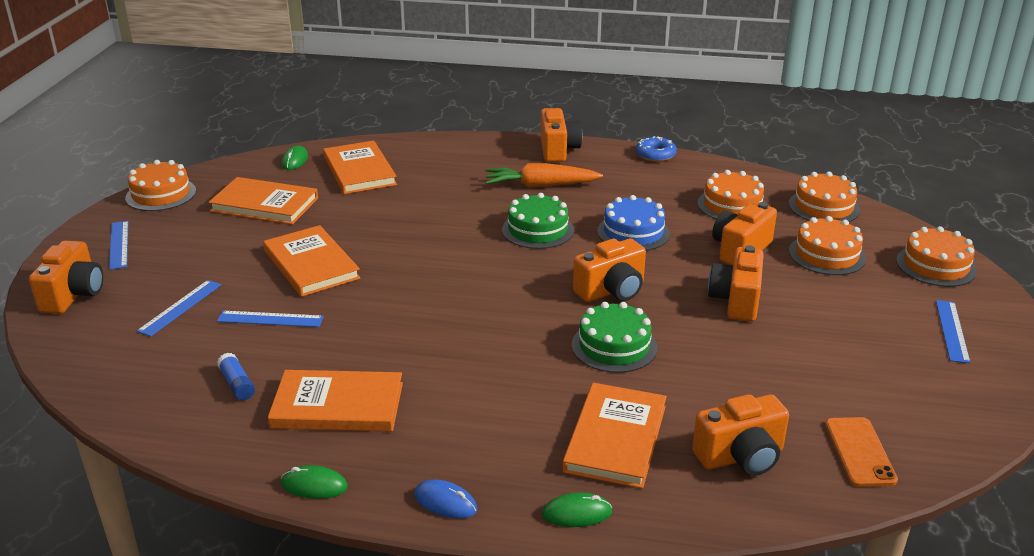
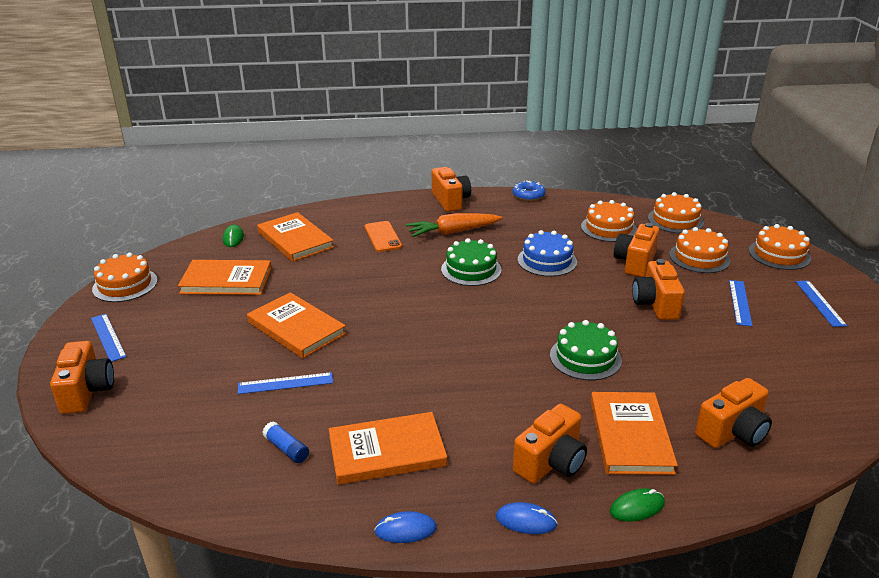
camera: 15 degrees left, 0 degrees up
blue ruler [137,280,221,337] -> blue ruler moved to [729,280,752,326]
green mouse [281,465,348,499] -> blue mouse [374,511,437,543]
orange camera [573,239,646,302] -> orange camera moved to [513,404,587,484]
orange phone [825,417,898,487] -> orange phone moved to [365,221,402,252]

